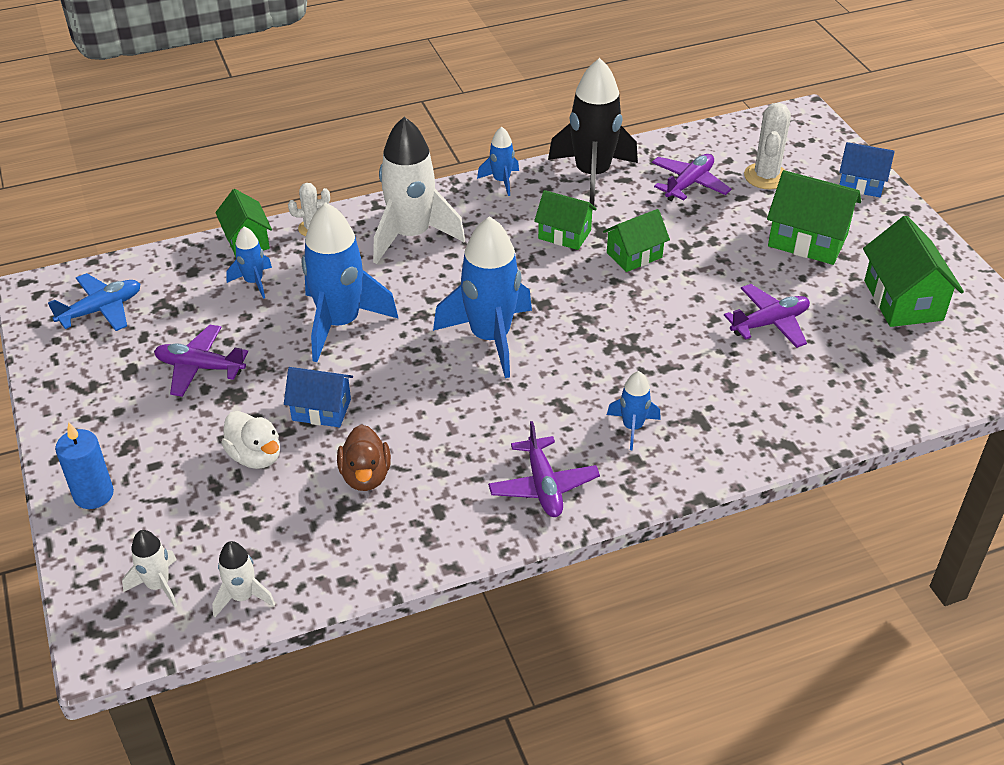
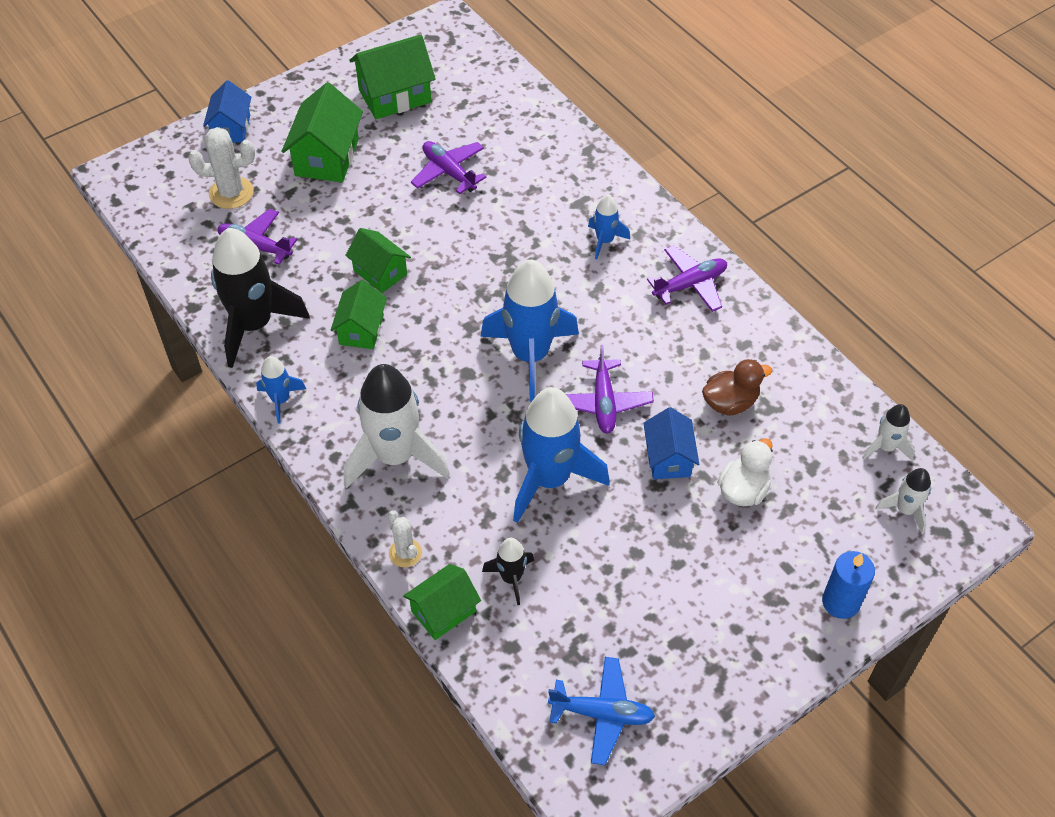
camera: 105 degrees left, 10 degrees up
blue plane [48,273,140,331] -> blue plane turned 150 degrees clockwise [548,657,655,765]
purple plane [154,325,248,397] -> purple plane moved to [566,345,654,433]
blue rocket [226,226,272,299] -> black rocket [482,538,534,606]

